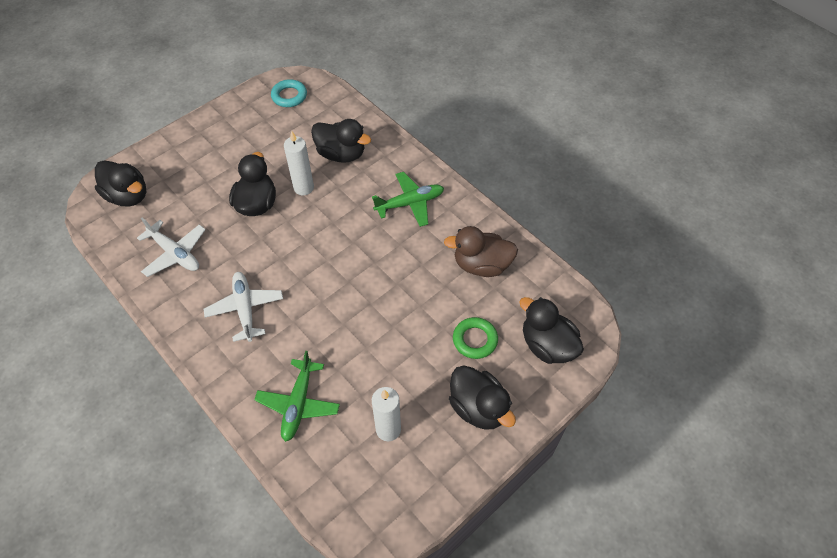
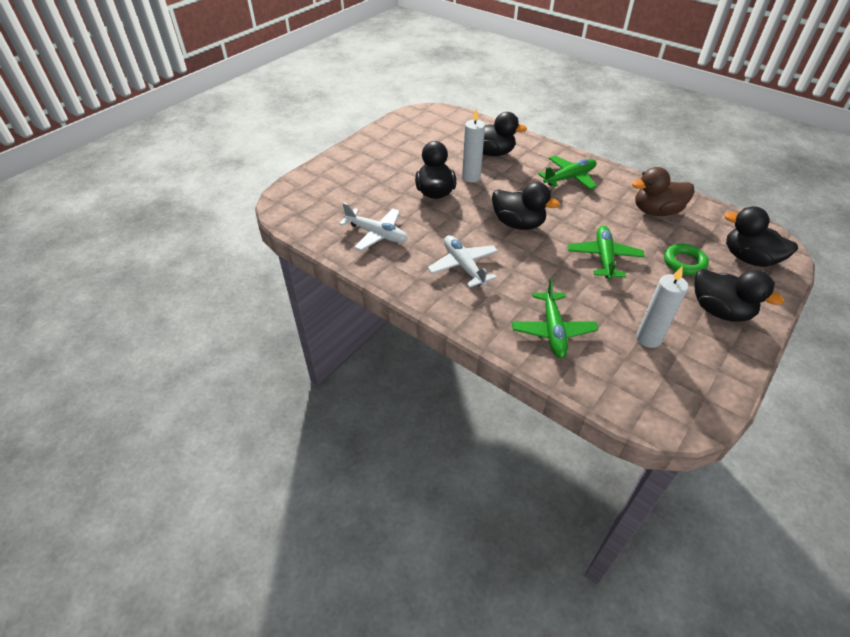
camera: 10 degrees left, 10 degrees down
black duck [95,160,146,206] -> black duck moved to [492,182,560,230]
turquoise ring [271,79,307,107] -> none
none -> green plane [568,226,645,280]

